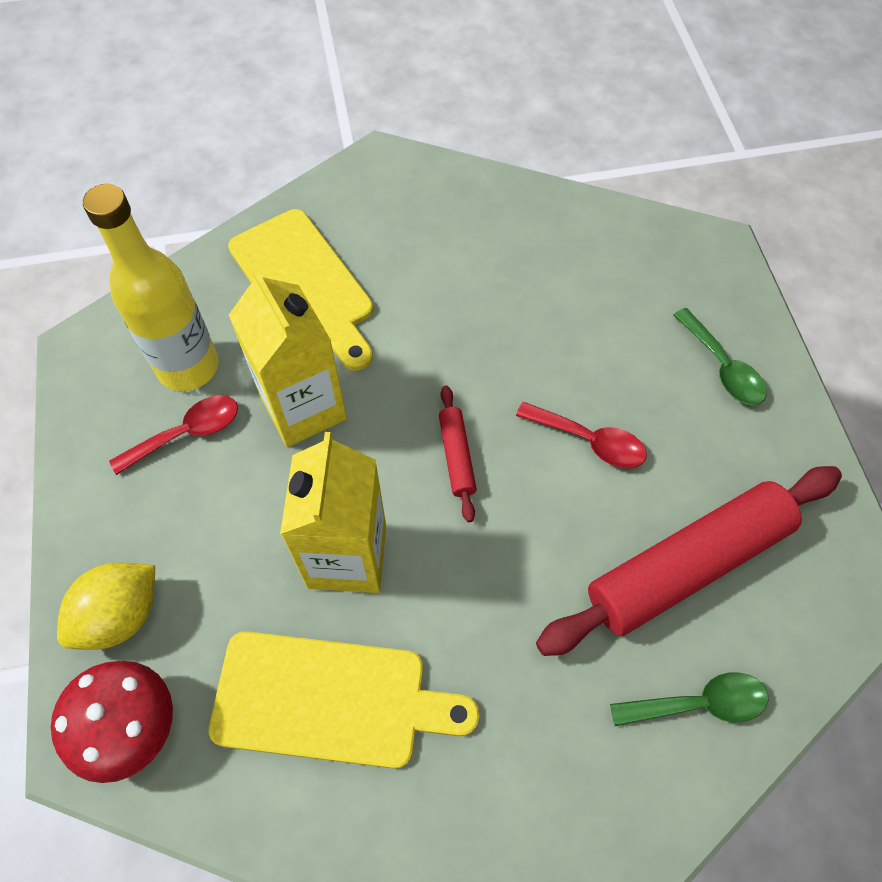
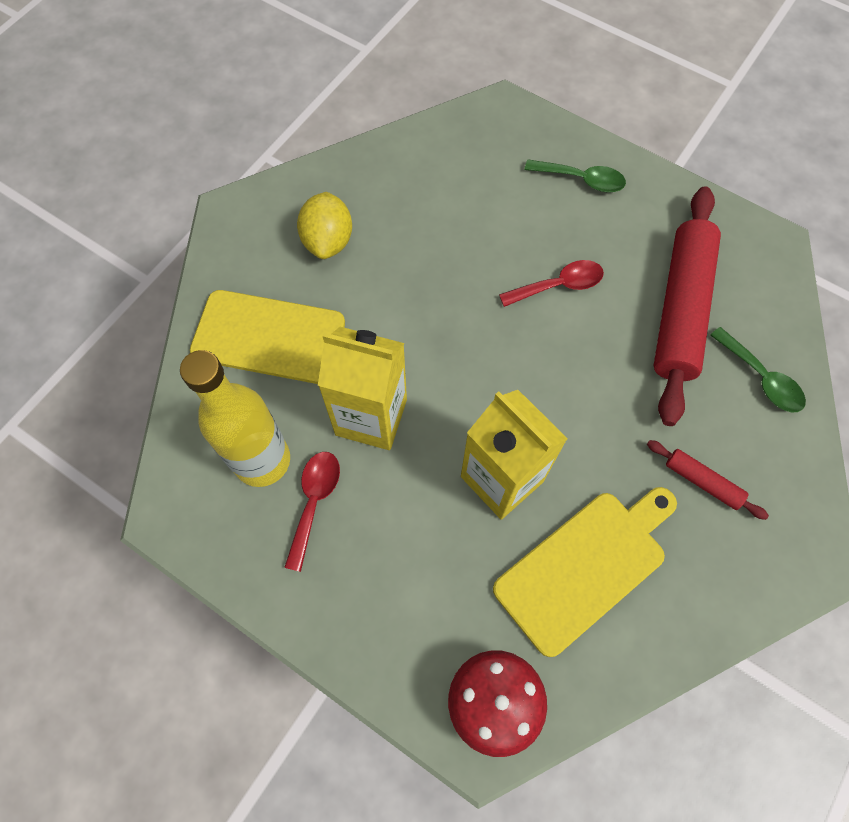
camera: 45 degrees left, 5 degrees up
yellow lemon [57,562,155,650] -> yellow lemon moved to [297,192,352,259]
red rolling pin [439,386,477,522] -> red rolling pin moved to [647,440,769,520]
green spoon [610,672,769,726] -> green spoon turned 105 degrees clockwise [710,327,806,412]

